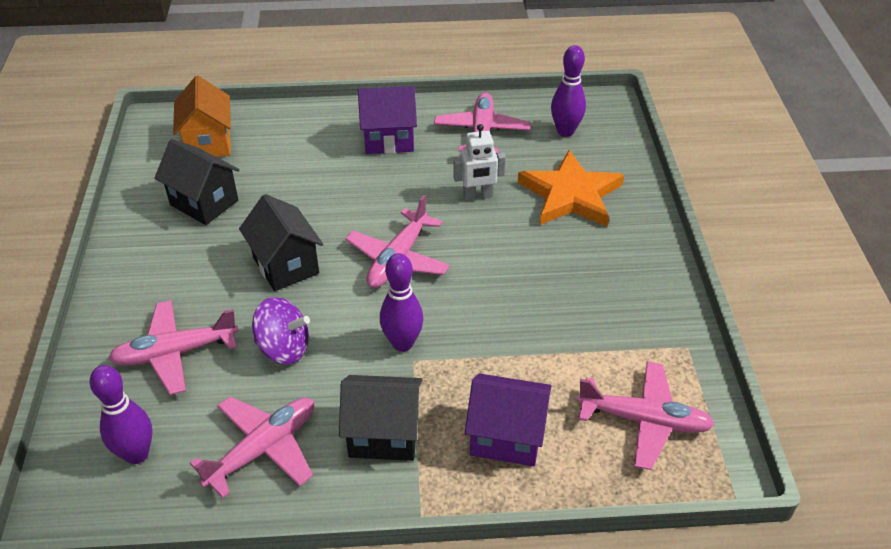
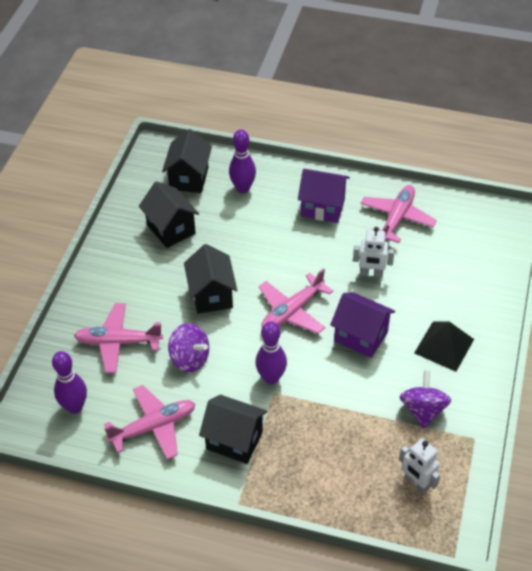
camera: 20 degrees right, 5 degrees up
orange house [173,76,231,157] -> black house [162,129,212,193]
purple house [465,373,551,466] -> purple house moved to [330,292,395,358]
orange star [518,150,624,227] -> none
purple bowling pin [551,45,586,137] -> purple bowling pin moved to [229,130,256,193]
pink plane [577,361,715,470] -> white robot [399,438,440,494]
none -> purple spinning top [400,370,451,429]
none -> black pyramid [414,322,474,372]

